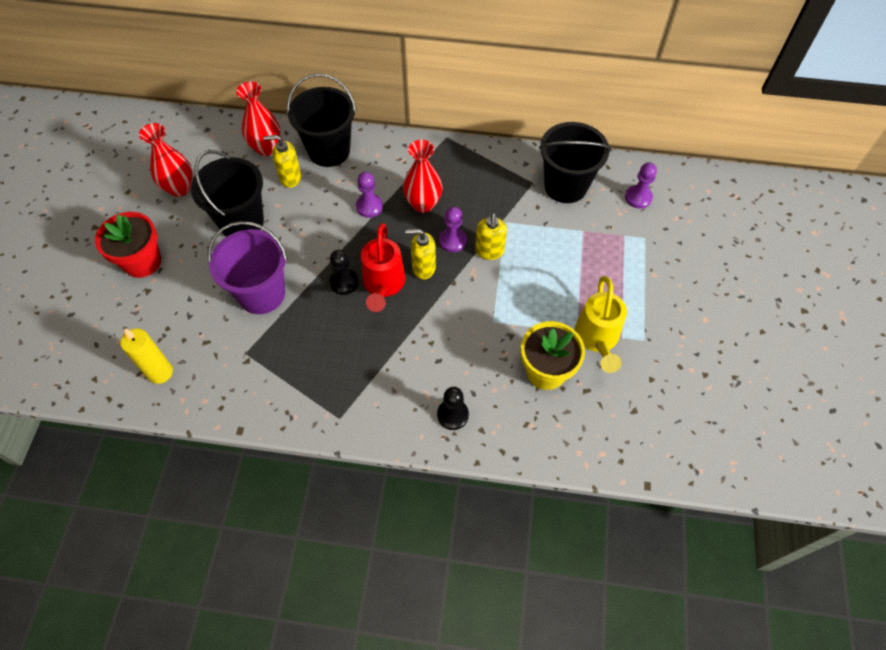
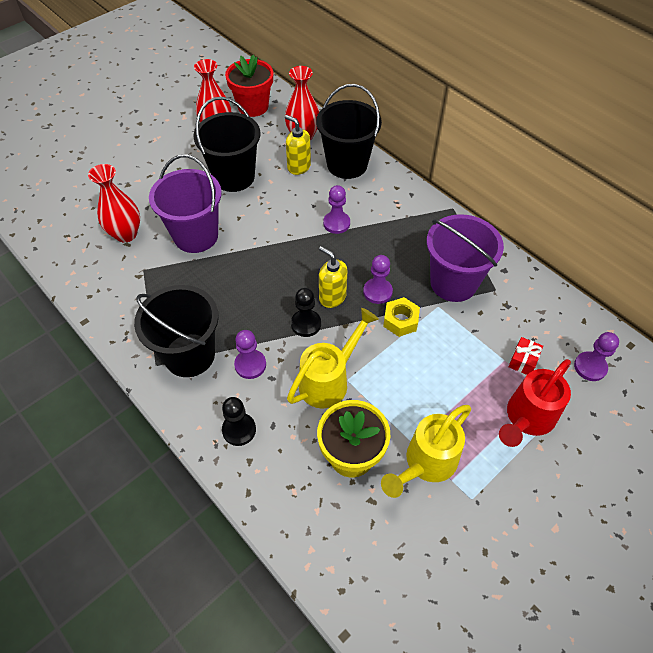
camera: 40 degrees right, 5 degrees down
red flower pot [95,212,161,278] -> red flower pot moved to [225,54,273,117]
yellow candle [120,329,173,384] -> none
black pawn [329,250,359,295] -> black pawn moved to [291,288,321,337]
red watering can [361,223,406,312] -> red watering can moved to [499,359,571,447]
red vase [403,140,442,213] -> red vase moved to [88,164,140,242]
yellow soap dispenser [475,213,507,260] -> yellow nut [383,297,420,337]
black bucket [539,122,611,203] -> black bucket moved to [134,285,218,377]
none -> purple pawn [234,330,266,379]
none -> yellow watering can [287,308,379,408]
none -> purple bucket [427,214,504,302]
none -> red gift [508,337,543,375]

